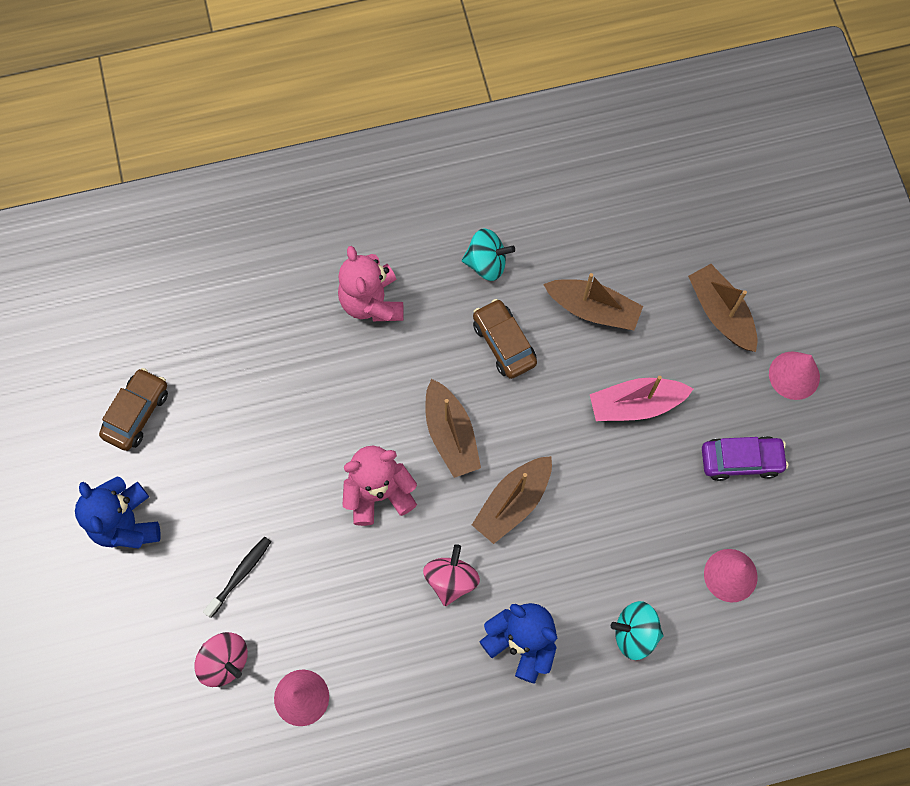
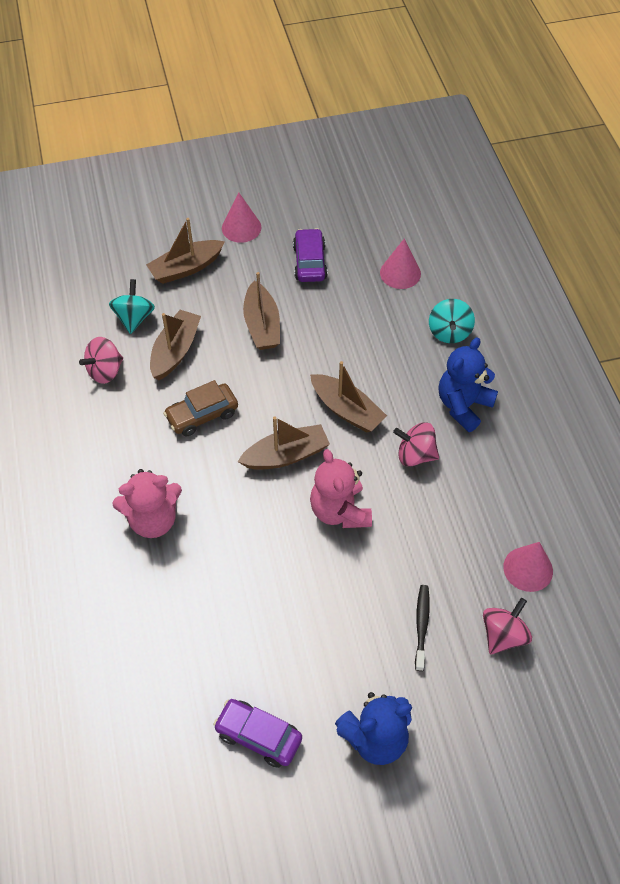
camera: 90 degrees left, 15 degrees down
brown car [99,368,168,451] -> purple car [213,699,302,768]
black toothbrush [203,537,271,618] -> black toothbrush turned 60 degrees clockwise [415,585,430,671]
turquoise spinning top [462,228,515,281] -> turquoise spinning top moved to [109,279,155,334]
pink boat [590,376,693,421] -> brown boat [243,272,280,350]
none -> pink spinning top [79,337,123,384]

